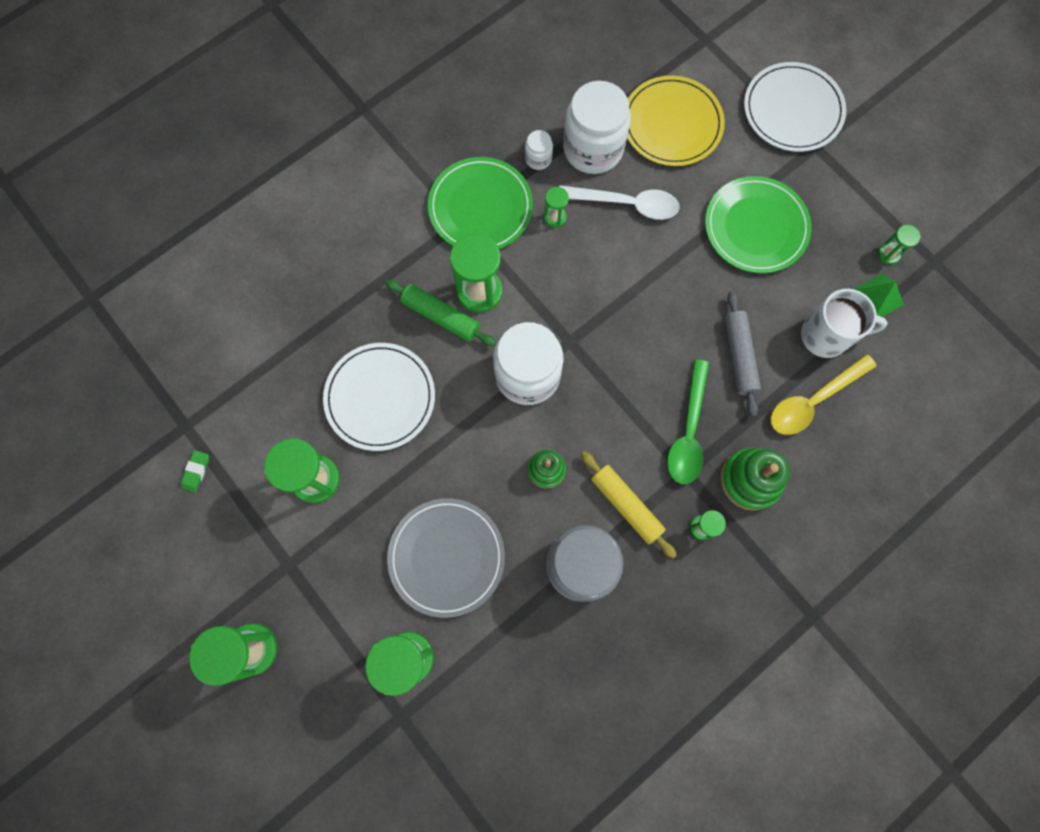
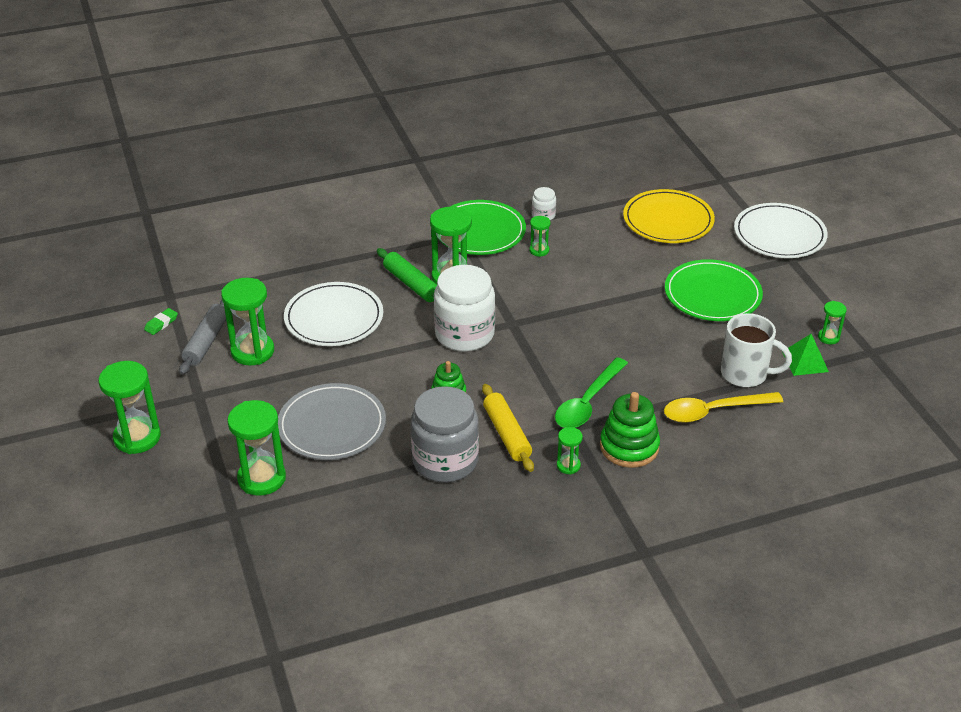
camera: 20 degrees right, 35 degrees down
white spoon [559,185,680,220] -> none
white jar [563,81,631,174] -> none
grey rolling pin [724,291,761,416] -> grey rolling pin moved to [179,299,226,375]

